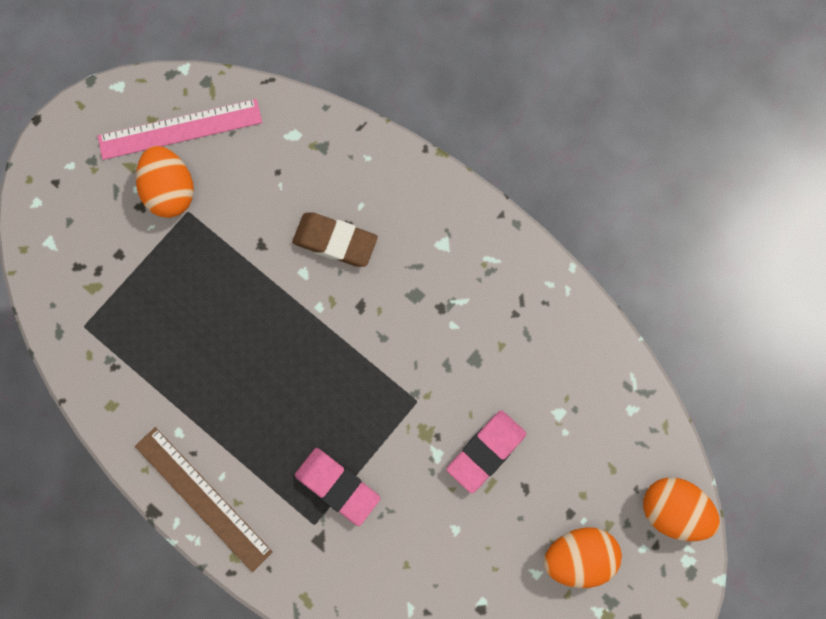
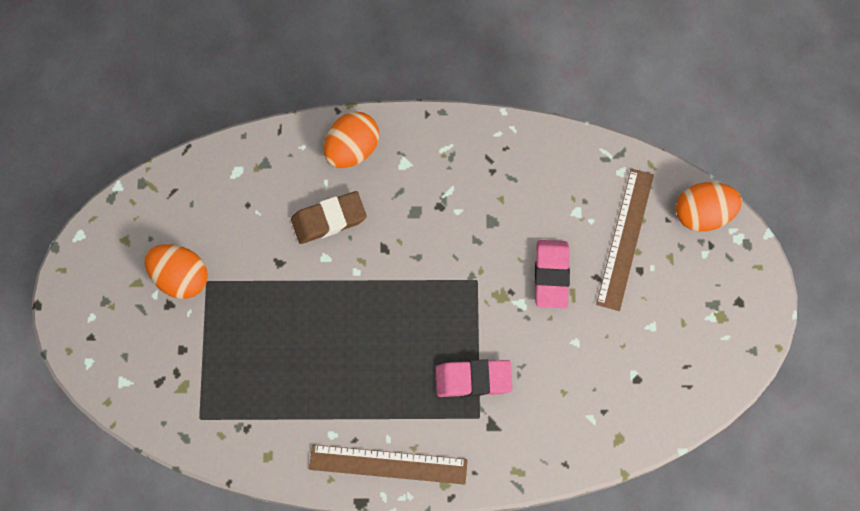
camera: 40 degrees left, 5 degrees down
pink ruler [98,99,262,160] -> none
orange egg [544,527,622,588] -> orange egg moved to [324,112,379,168]
none -> brown ruler [596,169,654,311]

